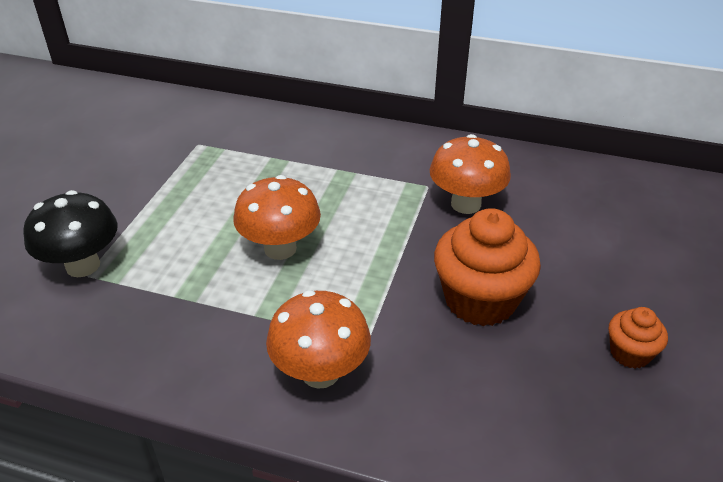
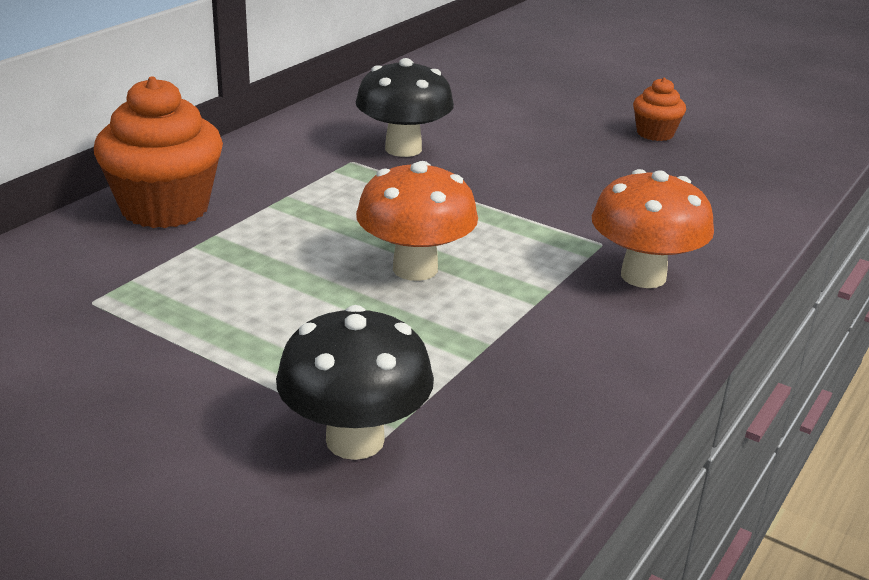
camera: 75 degrees left, 10 degrees down
orange mushroom [430,134,511,214] -> black mushroom [356,58,454,157]
orange cupcake [434,208,541,326] -> orange cupcake moved to [94,77,223,228]

